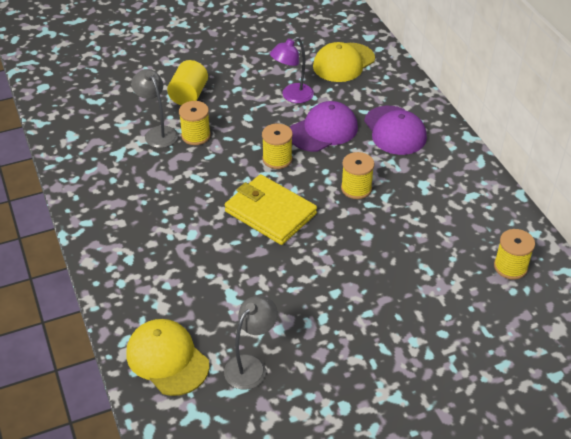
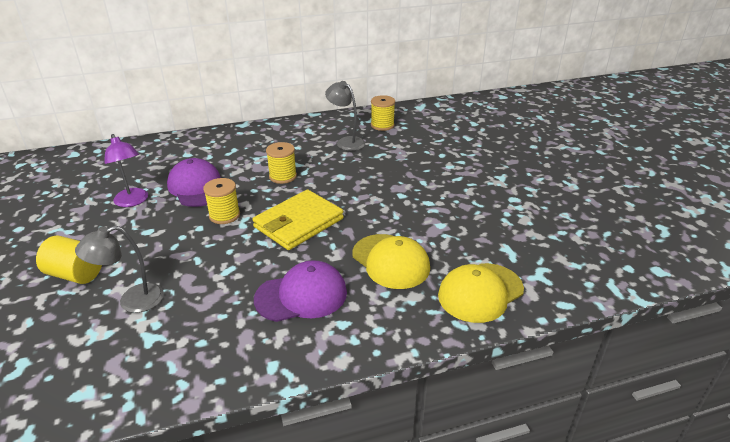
camera: 85 degrees left, 10 degrees down
yellow spool [179,101,211,145] -> none
grey lamp [224,296,278,390] -> grey lamp moved to [325,81,365,151]
yellow cap [313,42,375,82] -> yellow cap moved to [352,234,430,289]
purple cap [364,106,427,155] -> purple cap moved to [254,260,347,322]

